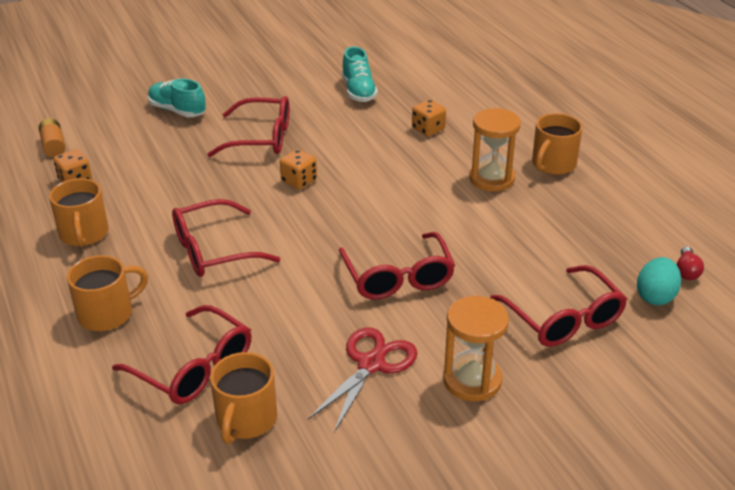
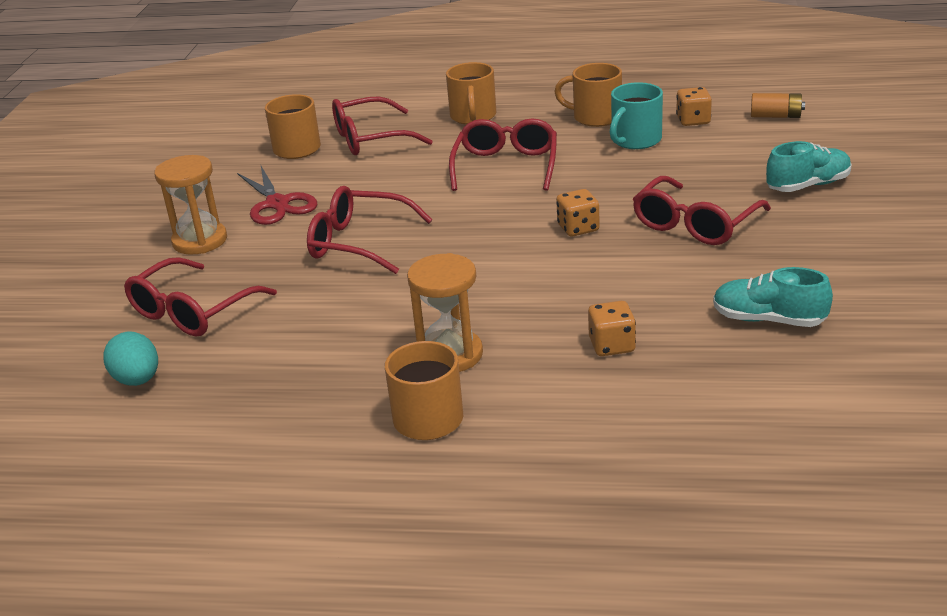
camera: 125 degrees right, 5 degrees down
red glasses [490,265,627,347] -> red glasses turned 60 degrees counterclockwise [124,257,277,337]
red light bulb [676,246,704,280] -> none
none -> turquoise mug [610,82,663,149]

